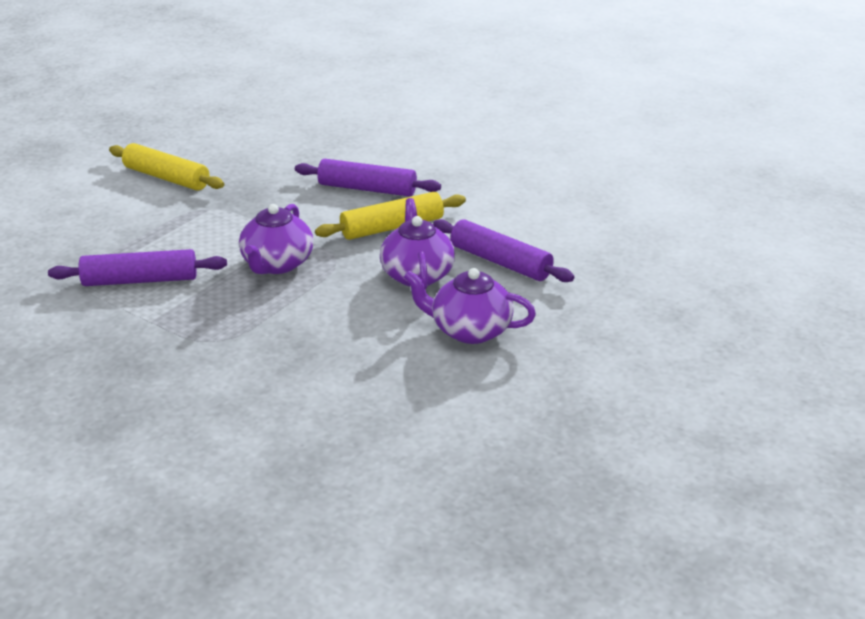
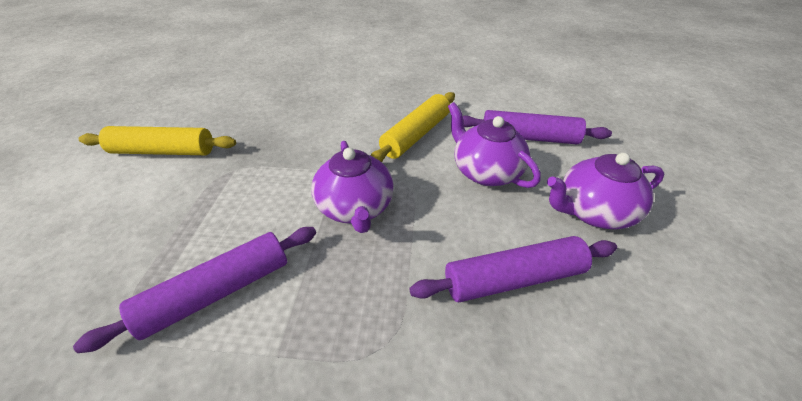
camera: 30 degrees left, 10 degrees up
purple rolling pin [295,159,441,197] -> purple rolling pin moved to [410,236,617,302]

